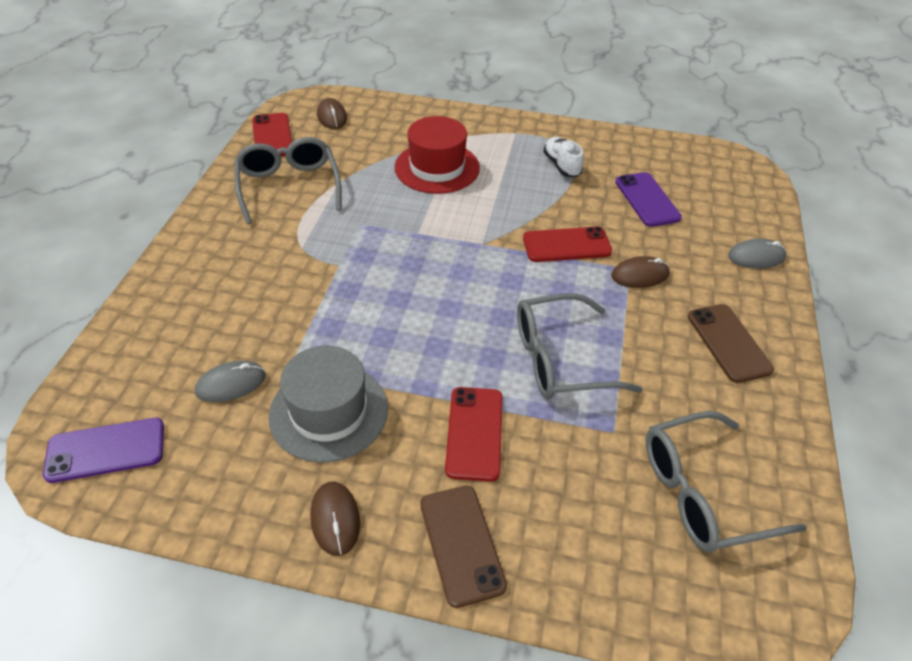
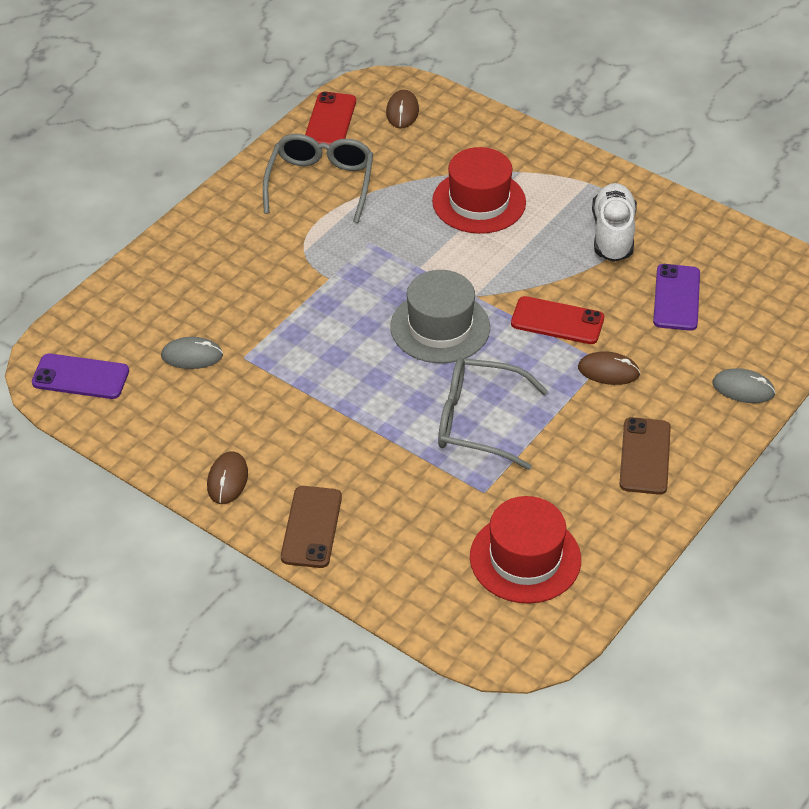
camera: 25 degrees right, 0 degrees up
grey hat [269,346,388,463] -> grey hat moved to [390,270,490,363]
red phone [445,387,503,482] -> none
white shoe [543,137,584,177] -> white shoe [592,183,637,262], size x1.52
grey glasses [646,411,807,553] -> red hat [470,496,581,604]

